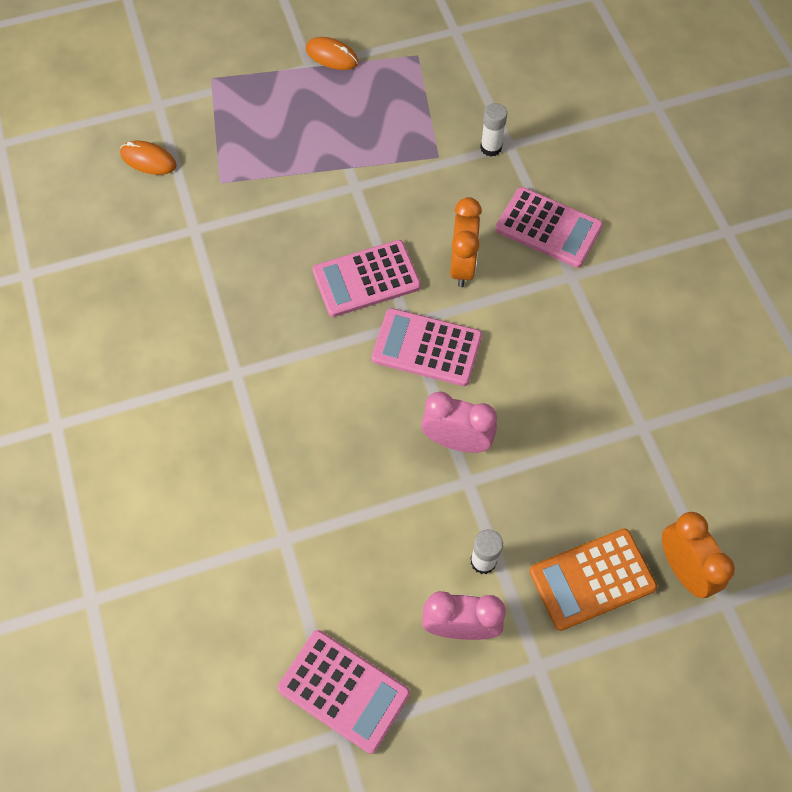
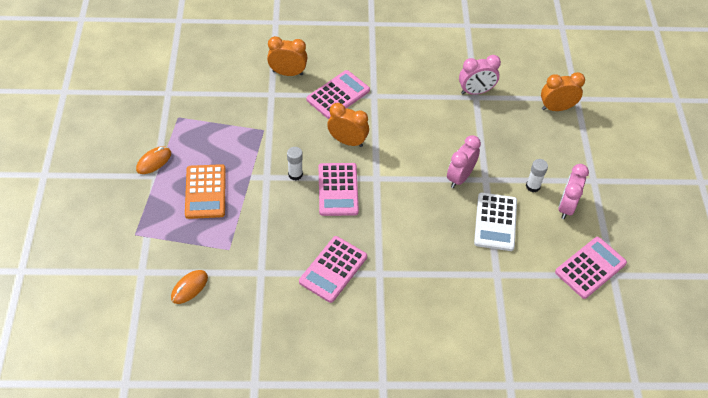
camera: 75 degrees left, 10 degrees down
pink calculator [372,308,482,386] -> pink calculator moved to [299,236,367,303]
white glue stick [480,103,507,156] -> white glue stick moved to [287,147,303,181]
orange calculator [529,528,657,631] -> orange calculator moved to [185,164,226,219]
none -> orange clock [267,36,307,76]
none -> pink clock [459,55,501,95]
none -> white calculator [474,193,517,251]

